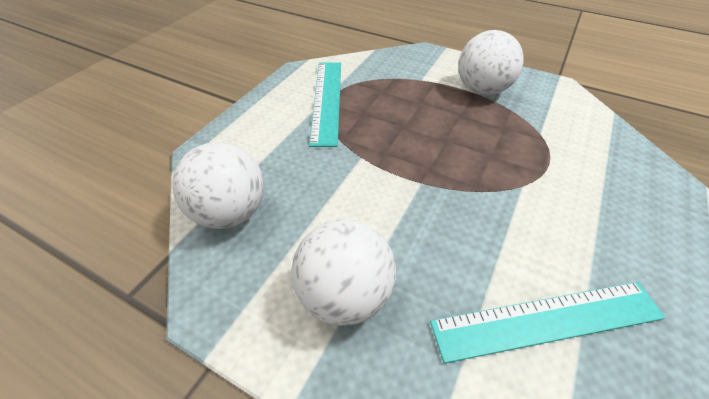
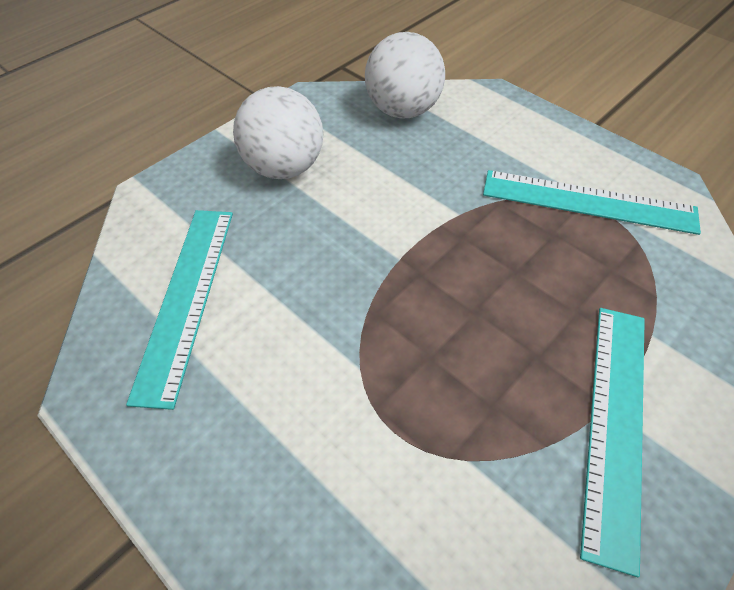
camera: 105 degrees right, 5 degrees up
white ball [458,30,523,95] -> turquoise ruler [580,308,645,577]

